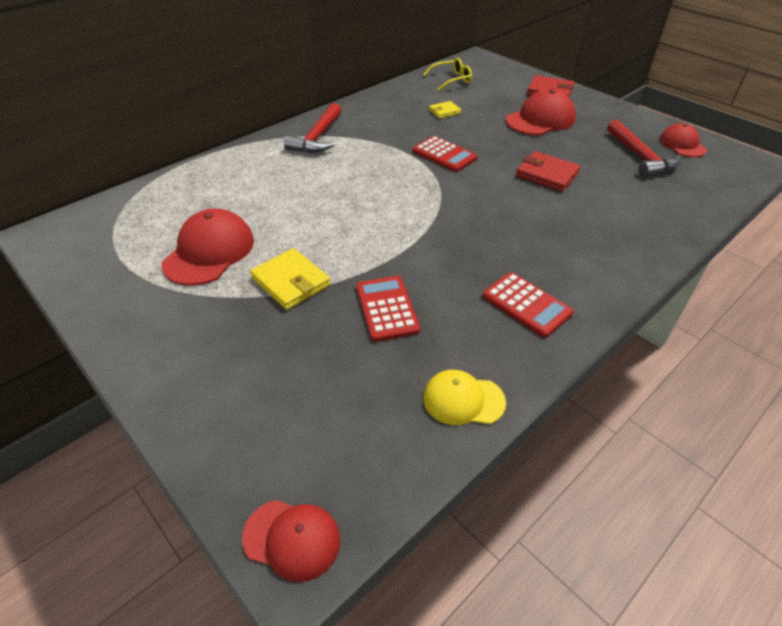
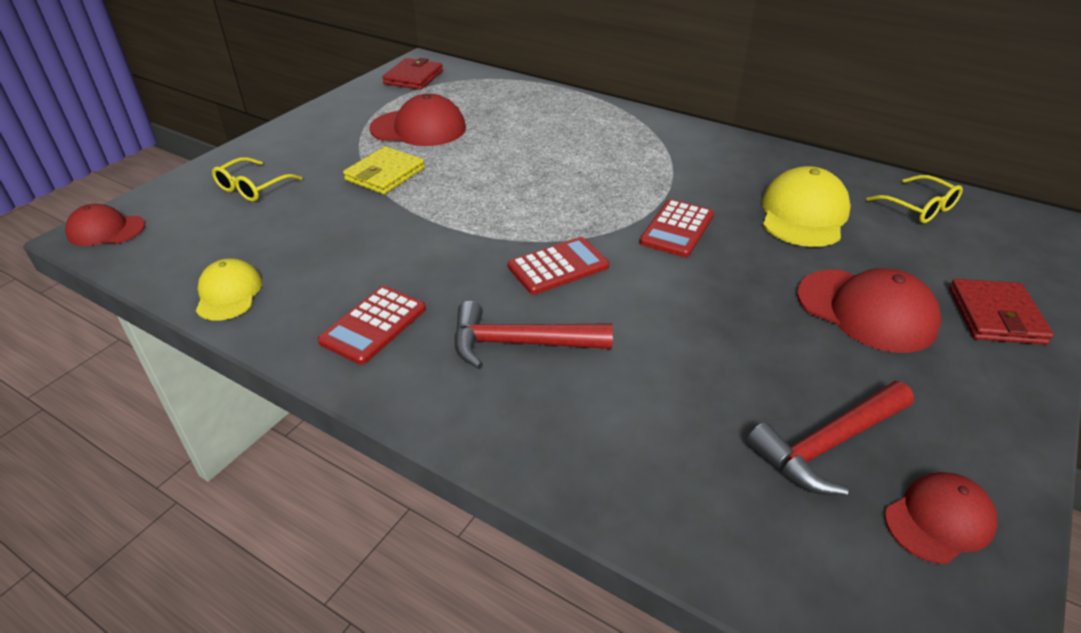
camera: 75 degrees right, 5 degrees down
red cap [242,500,340,582] -> red cap turned 90 degrees clockwise [65,204,145,246]
red hammer [284,103,342,153] -> red hammer moved to [454,301,613,369]
red calculator [356,276,420,342] -> red calculator moved to [508,237,609,295]
yellow wallet [429,101,461,119] -> yellow cap [762,166,851,247]
red wallet [516,151,581,192] -> red wallet moved to [382,58,443,90]
none -> yellow glasses [212,157,303,202]

